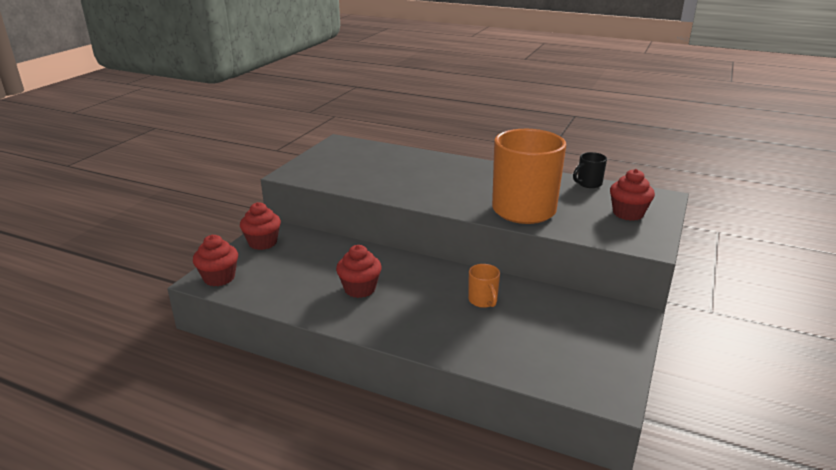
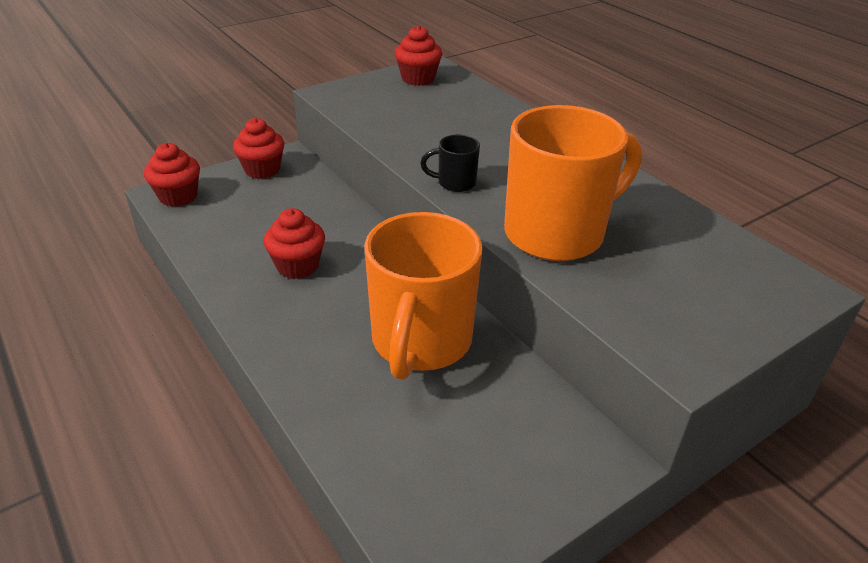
camera: 30 degrees right, 10 degrees up
orange mug [468,264,500,308] -> orange mug [364,212,483,380], size x2.39
black mug [573,152,607,188] -> black mug moved to [420,135,480,192]
red cupcake [610,169,655,221] -> red cupcake moved to [395,25,442,86]

